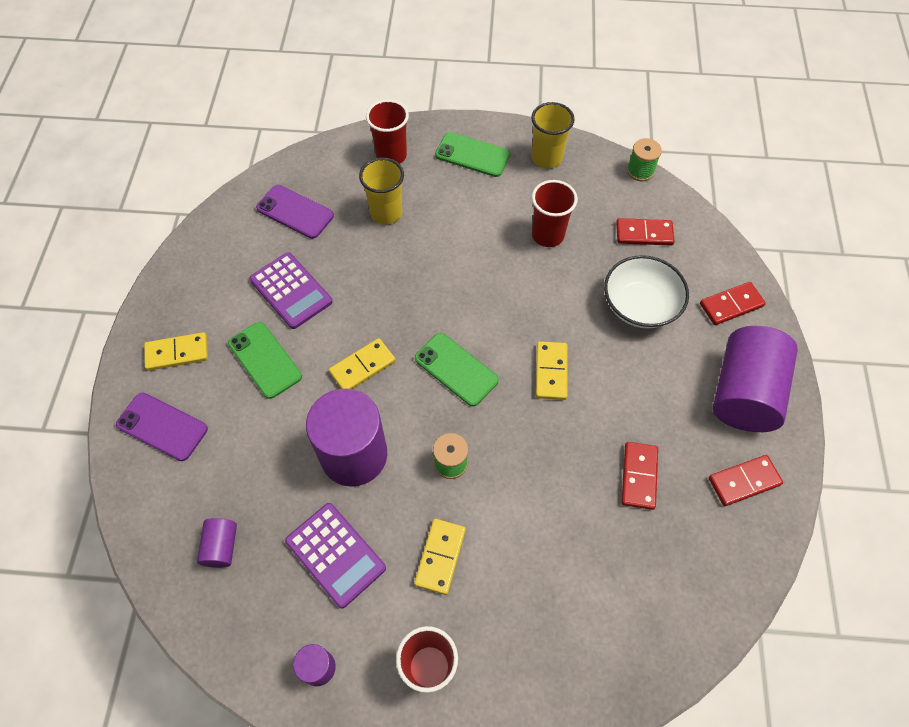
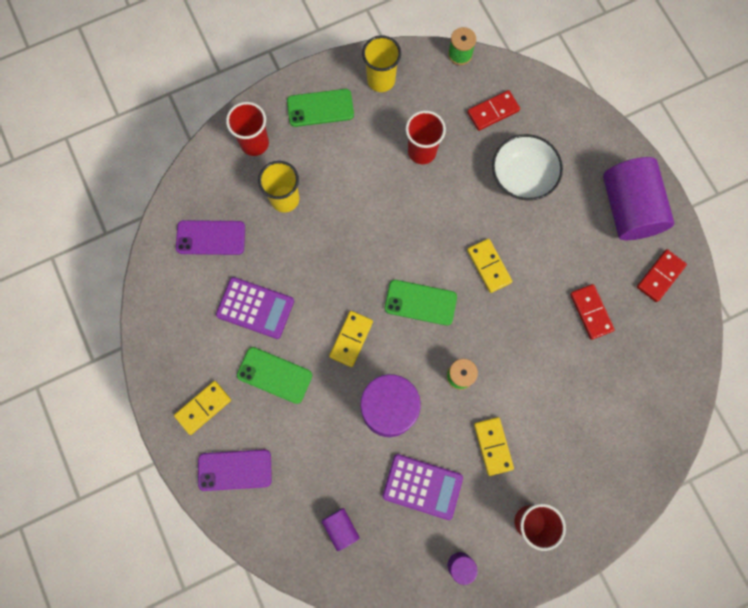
camera: 30 degrees left, 15 degrees up
red domino [700,282,766,325] -> none

